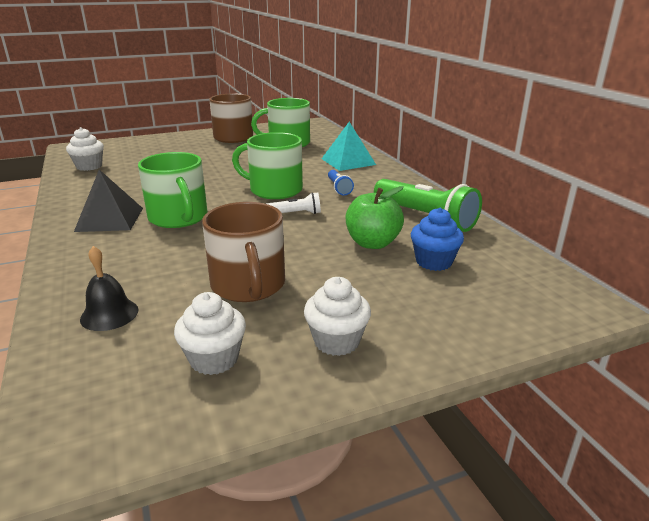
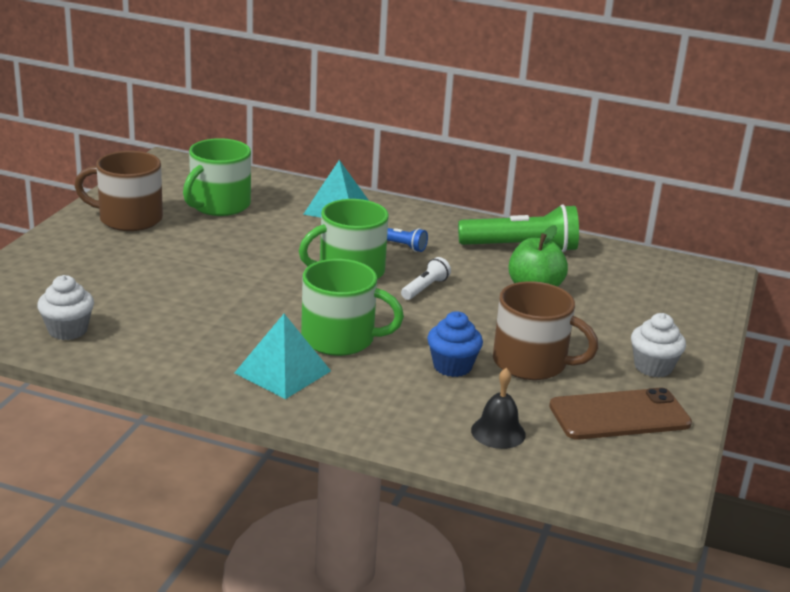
camera: 50 degrees left, 0 degrees up
black pyramid [74,170,143,232] -> turquoise pyramid [234,314,331,399]
white cupcake [174,292,246,375] -> brown phone [549,387,692,440]
blue cupcake [411,208,464,271] -> blue cupcake moved to [427,311,483,377]

